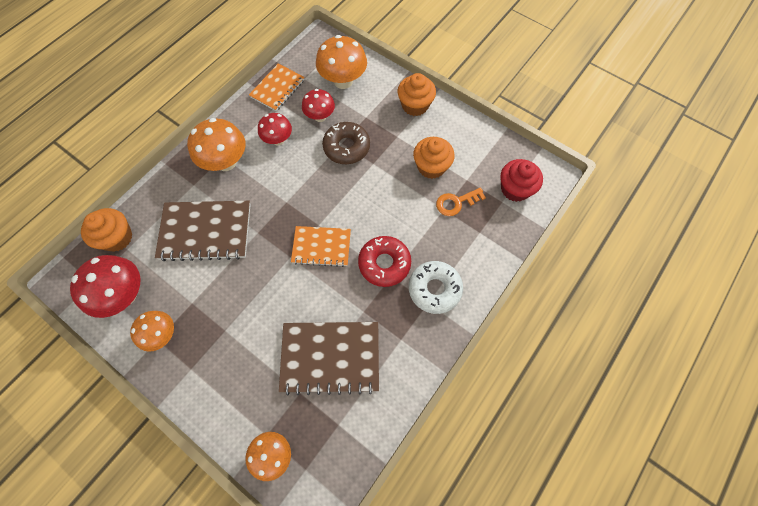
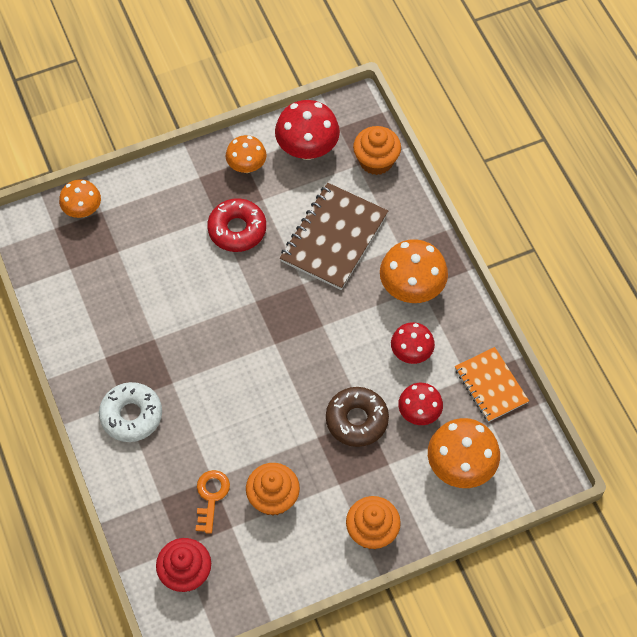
camera: 120 degrees right, 5 degrees down
brown notebook [279,322,379,395] -> none
orange notebook [291,226,351,267] -> none
red donut [358,236,411,287] -> red donut moved to [207,199,266,252]

